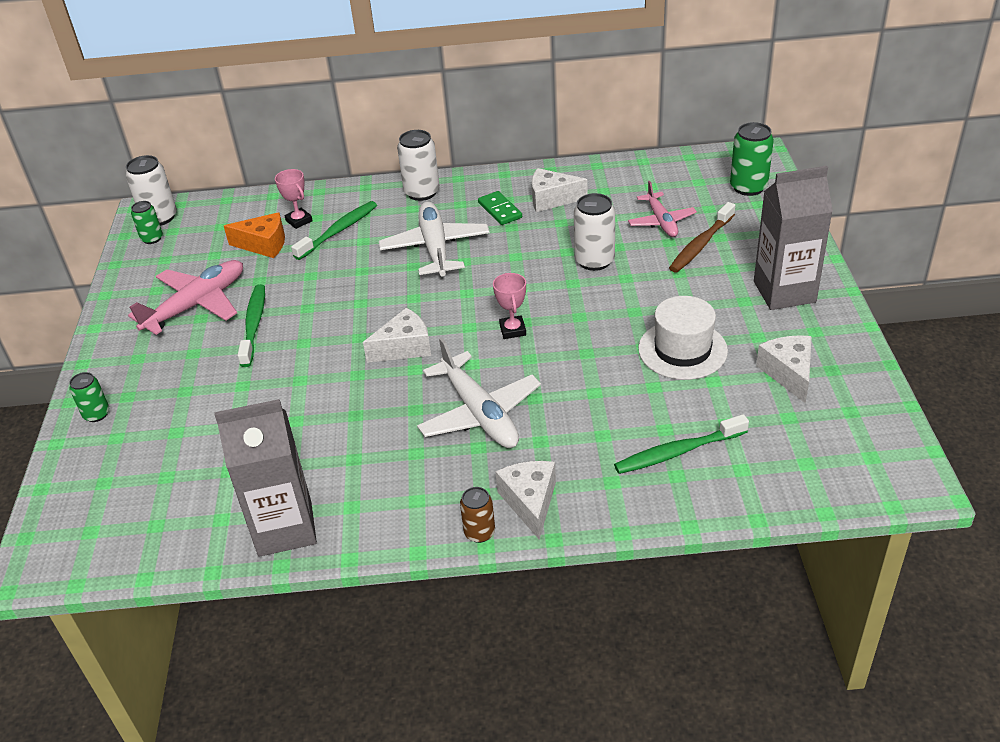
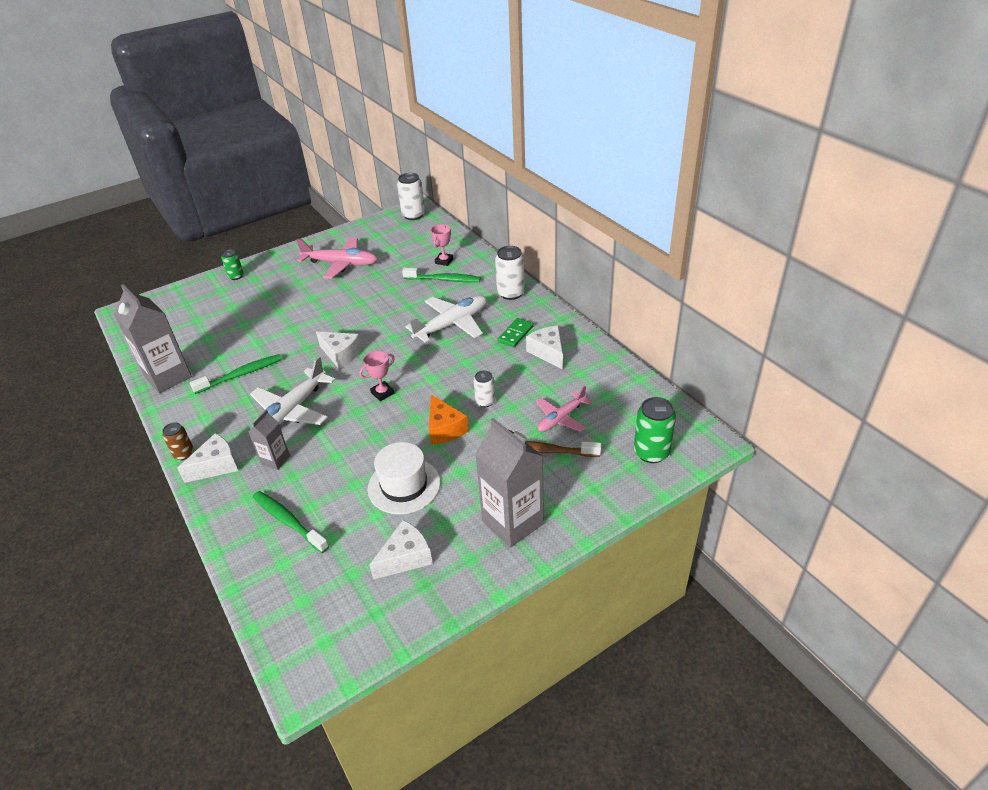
camera: 60 degrees right, 0 degrees up
green can [131,201,163,244] -> none
orange cheese [224,212,285,258] -> orange cheese moved to [429,394,469,445]
green toothbrush [237,284,265,367] -> green toothbrush moved to [190,354,282,394]
white can [574,193,615,271] -> white can [474,370,495,407], size x0.61
none -> grey carton [248,410,290,470]

